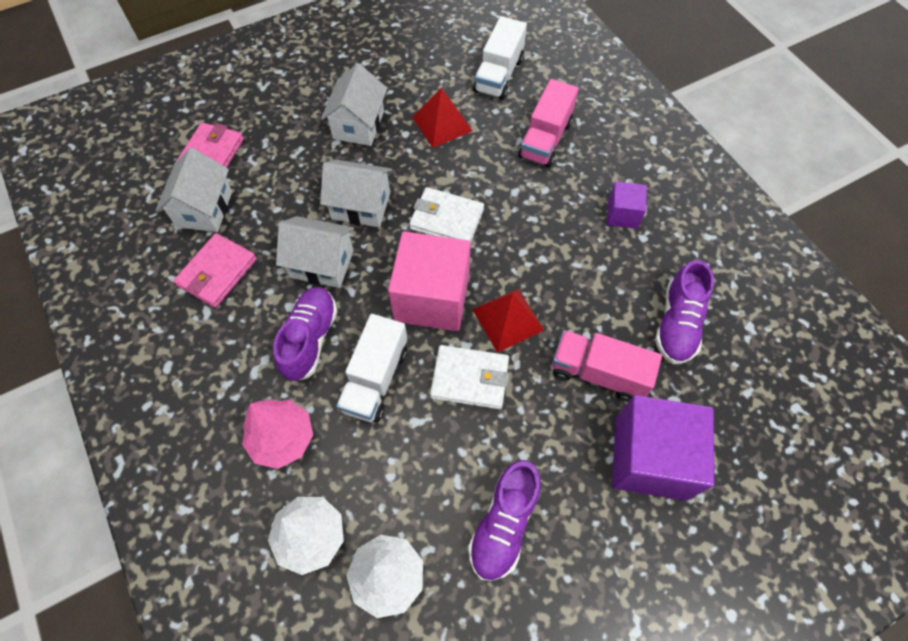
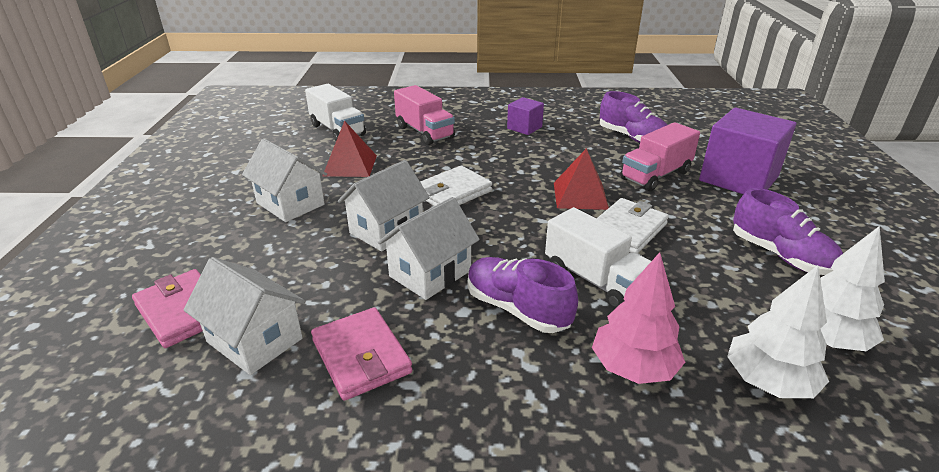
camera: 60 degrees left, 30 degrees down
pink cube [388,231,471,331] -> none

